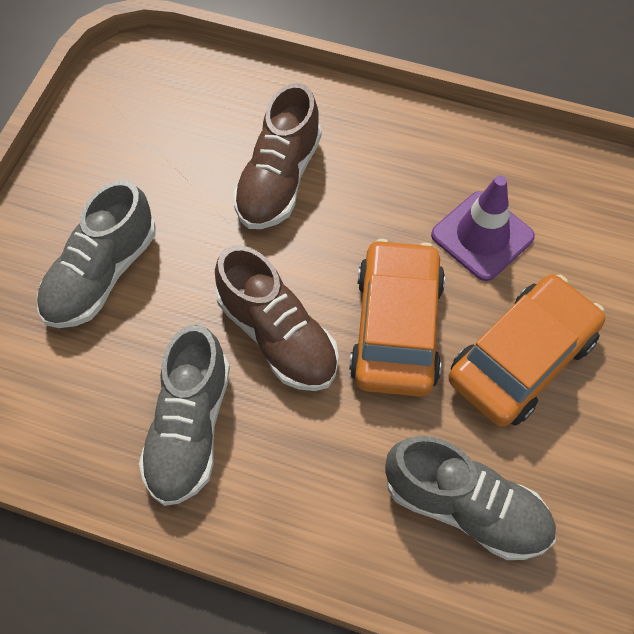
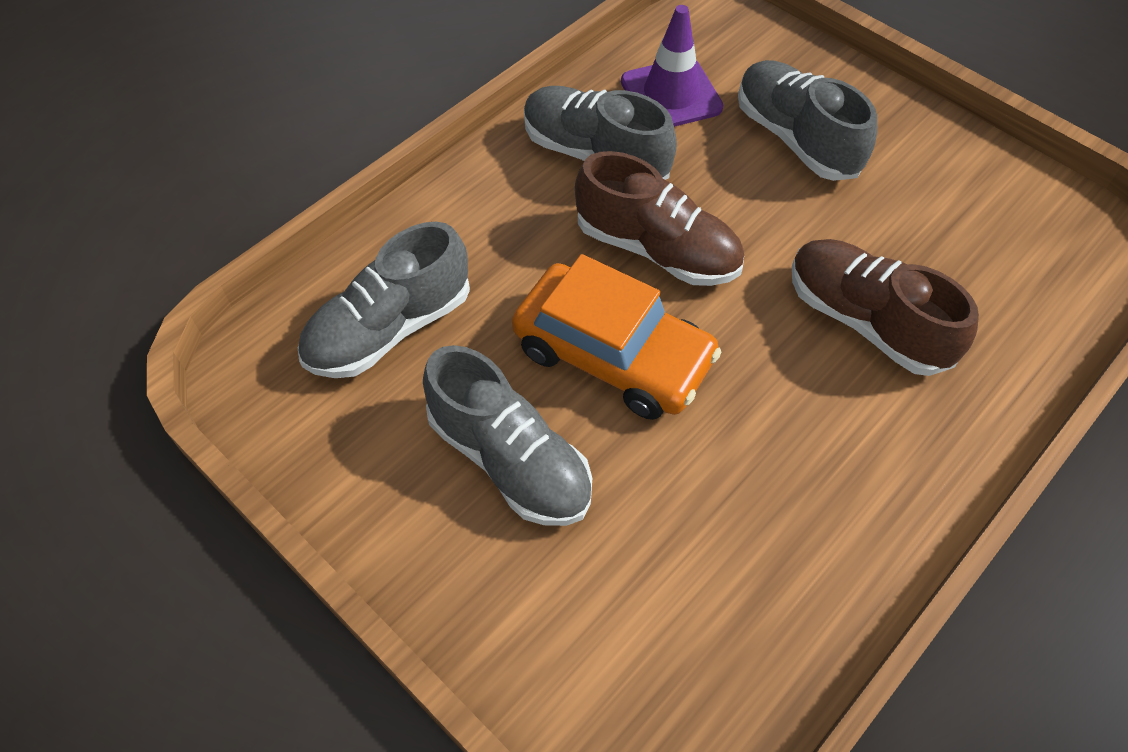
camera: 115 degrees right, 5 degrees down
brown shoe [215,245,339,391] -> brown shoe turned 135 degrees counterclockwise [575,151,744,286]
purple traffic cone [431,175,535,281] -> purple traffic cone moved to [621,5,723,127]
orange car [449,274,605,427] -> grey shoe [423,345,592,526]

